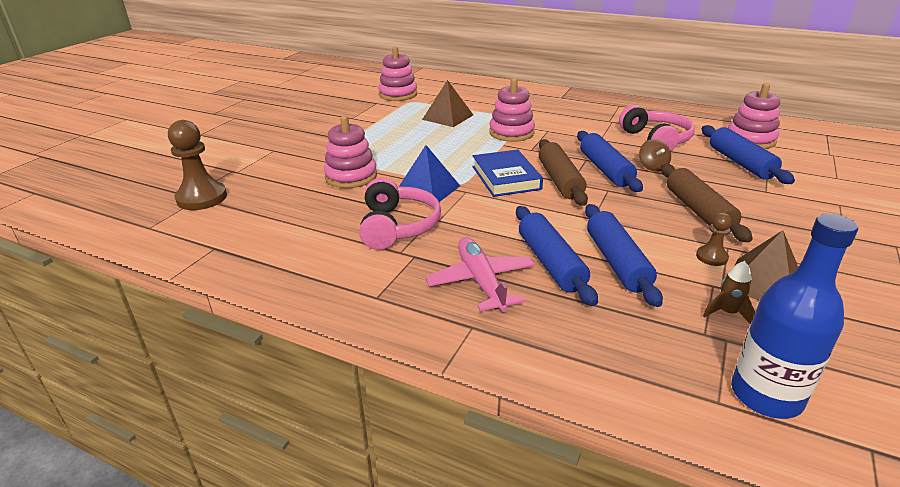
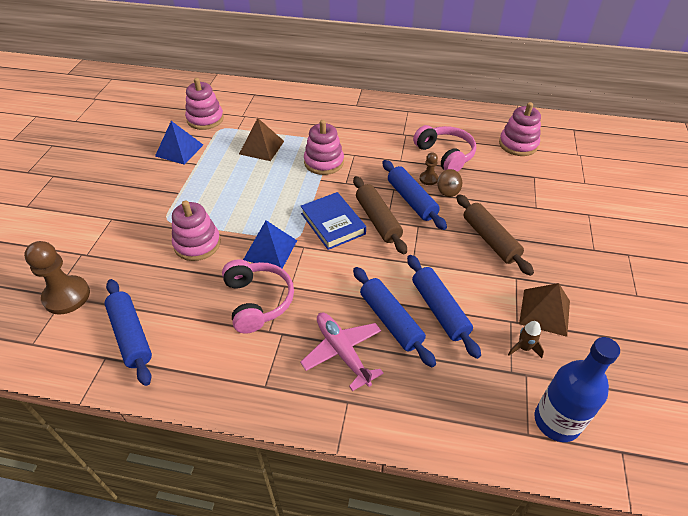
camera: 15 degrees left, 15 degrees up
brown pawn [696,213,732,266] -> brown pawn moved to [420,153,439,185]
blue rolling pin [702,125,795,184] -> blue rolling pin moved to [104,279,152,386]
none -> blue pyramid [155,121,203,165]

